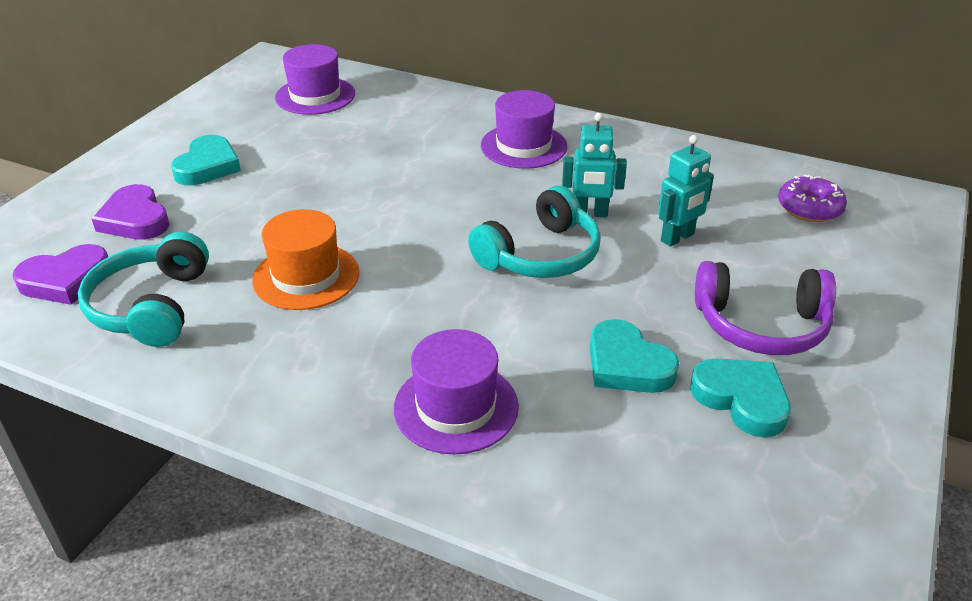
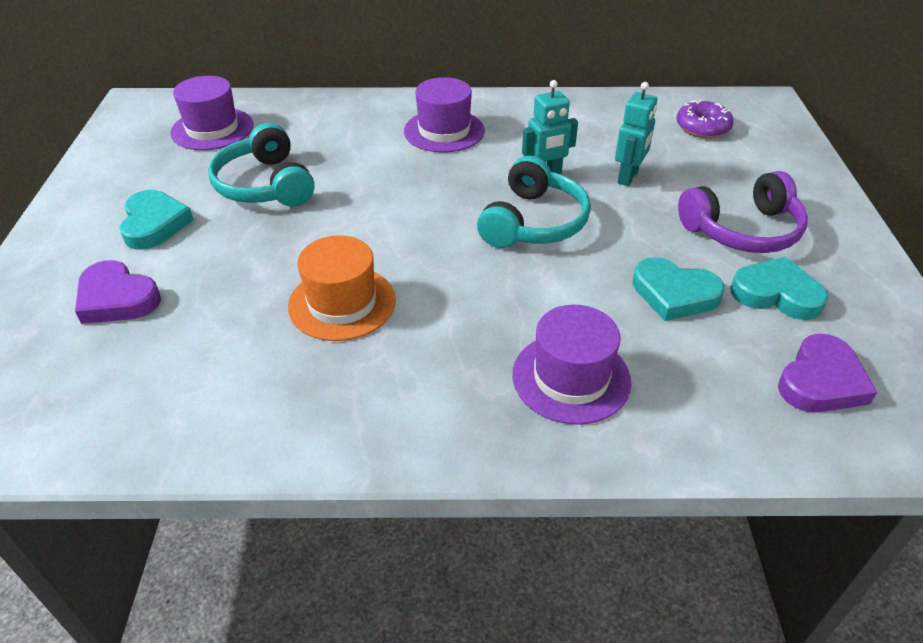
camera: 25 degrees left, 5 degrees up
purple heart [12,244,108,305] -> purple heart moved to [778,334,877,413]
turquoise headphones [78,231,209,347] -> turquoise headphones moved to [208,123,315,207]

